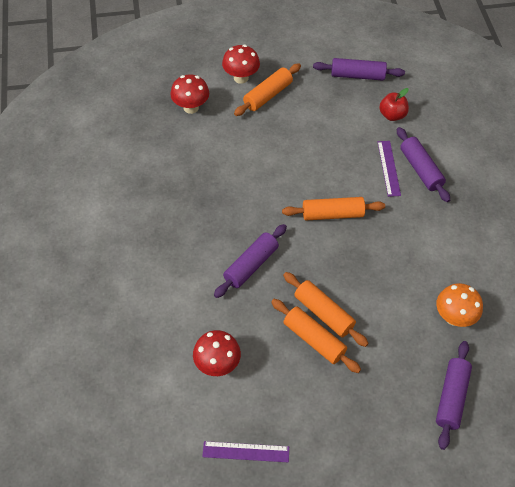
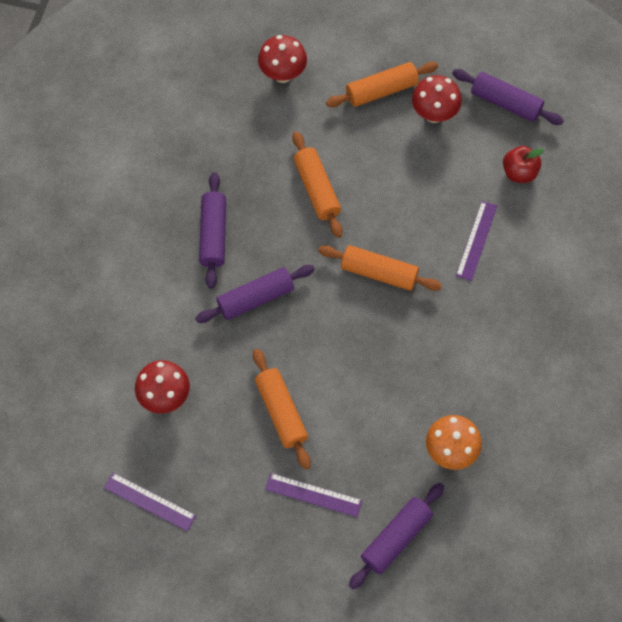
camera: 25 degrees right, 10 degrees up
red mushroom [222,45,260,84] -> red mushroom moved to [412,75,462,123]
orange rolling pin [283,272,369,347] -> orange rolling pin moved to [292,131,343,238]
purple rolling pin [397,127,450,202] -> purple rolling pin moved to [199,172,226,289]
none -> purple ruler [265,473,362,517]

